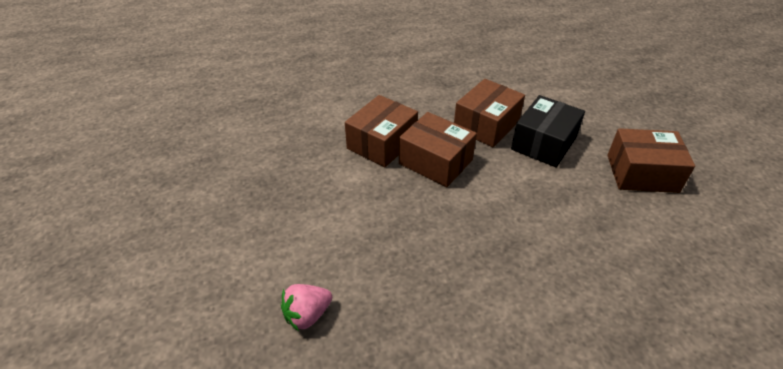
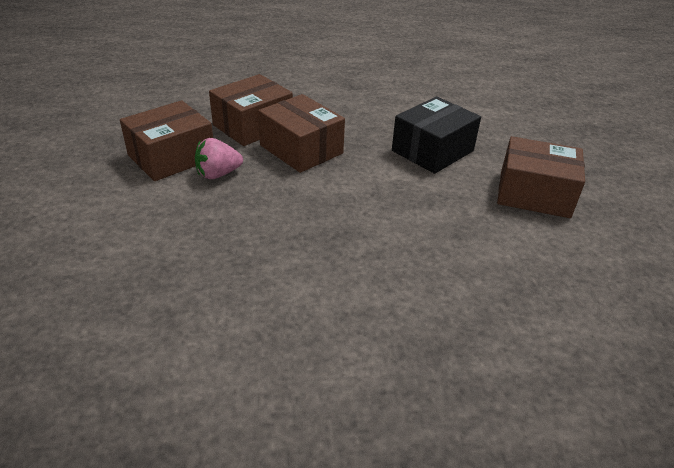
camera: 10 degrees right, 5 degrees down
pink strawberry [281,284,332,331] -> pink strawberry moved to [195,138,243,179]
brown box [454,79,525,147] -> brown box moved to [120,100,213,181]

